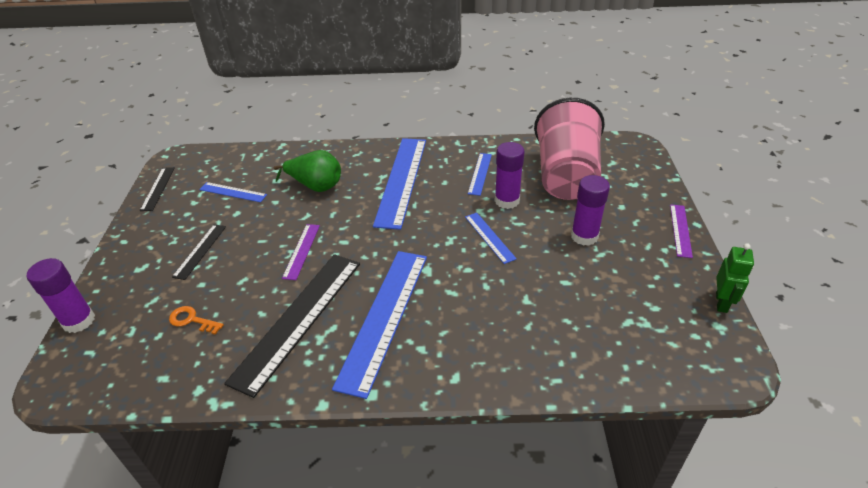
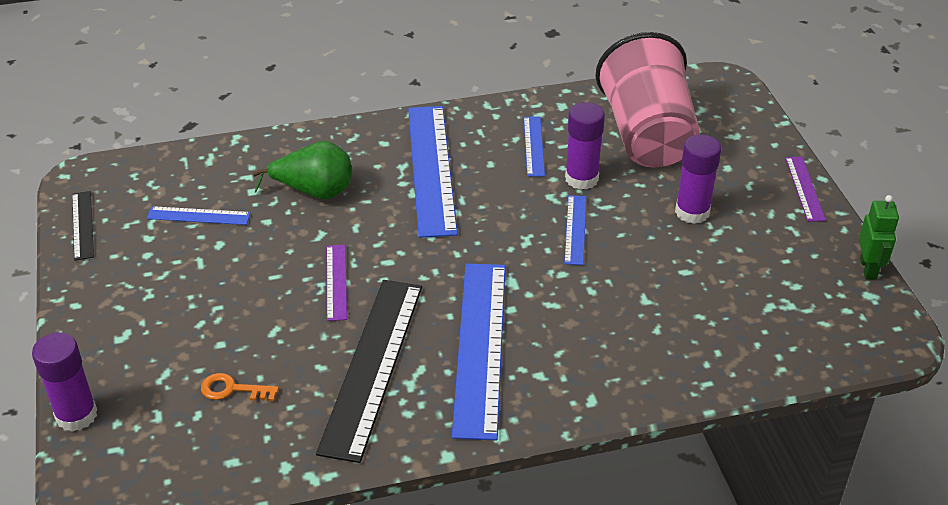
camera: 15 degrees left, 0 degrees up
black ruler [172,224,226,280] -> none
blue ruler [465,213,517,264] -> blue ruler turned 45 degrees clockwise [564,195,586,265]

